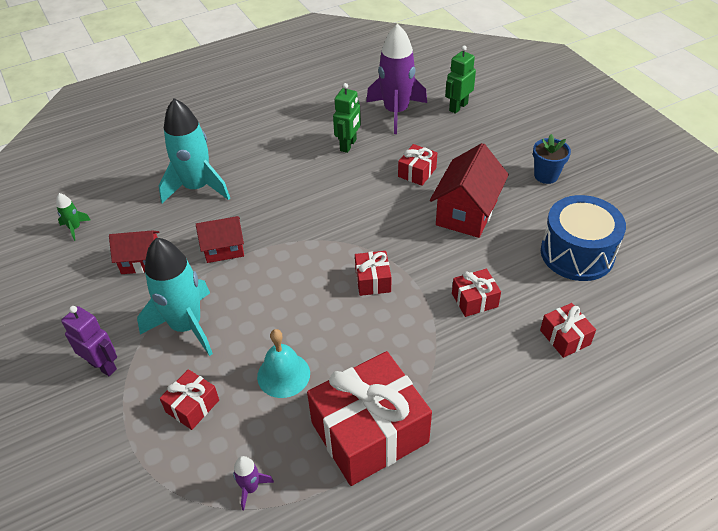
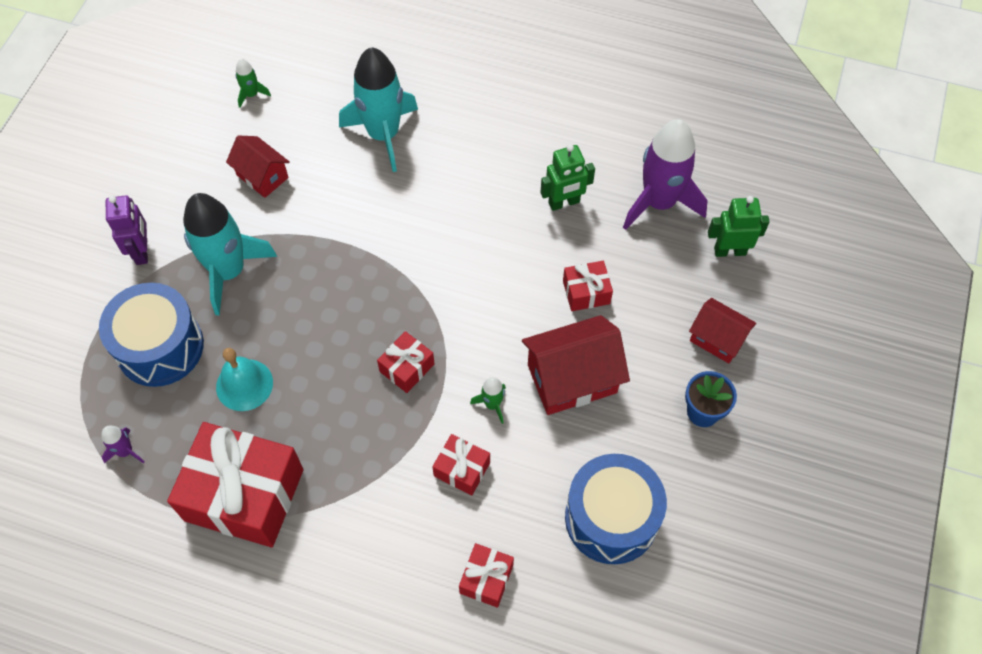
camera: 45 degrees right, 15 degrees up
red gift [160,369,219,430] -> blue drum [99,283,204,387]
red house [196,216,244,263] -> red house moved to [689,298,756,363]
none -> green rocket [470,377,506,424]

